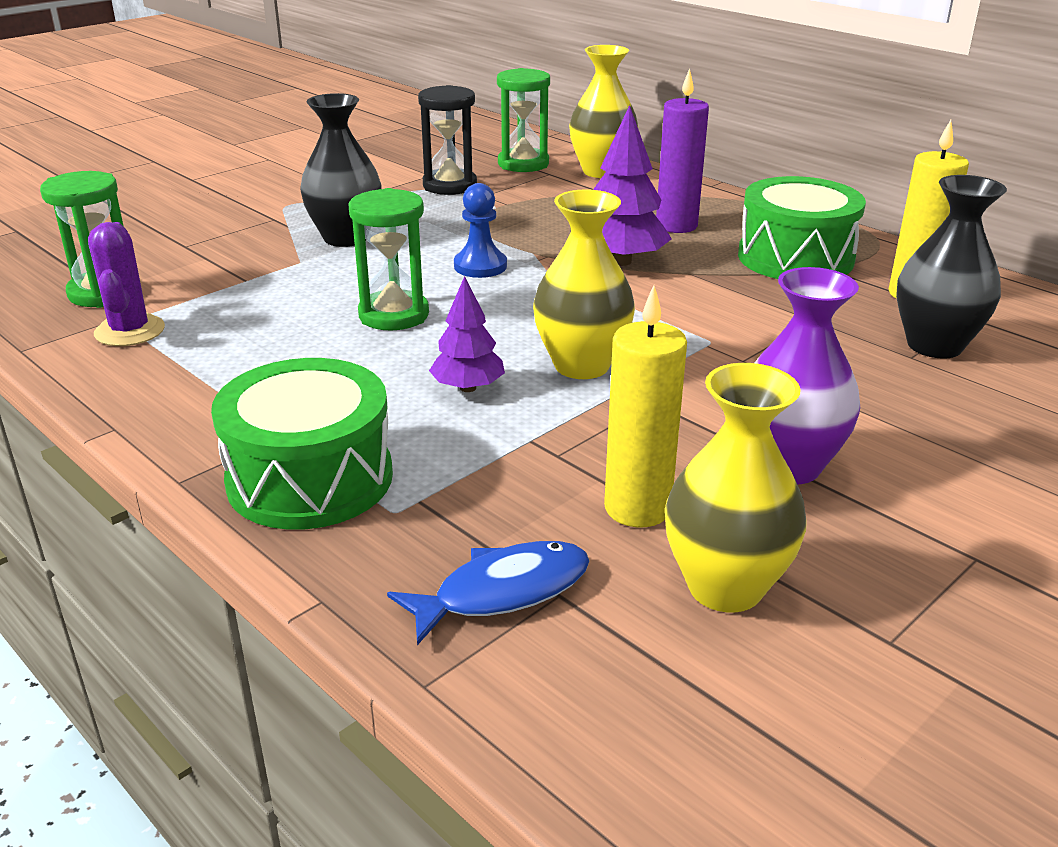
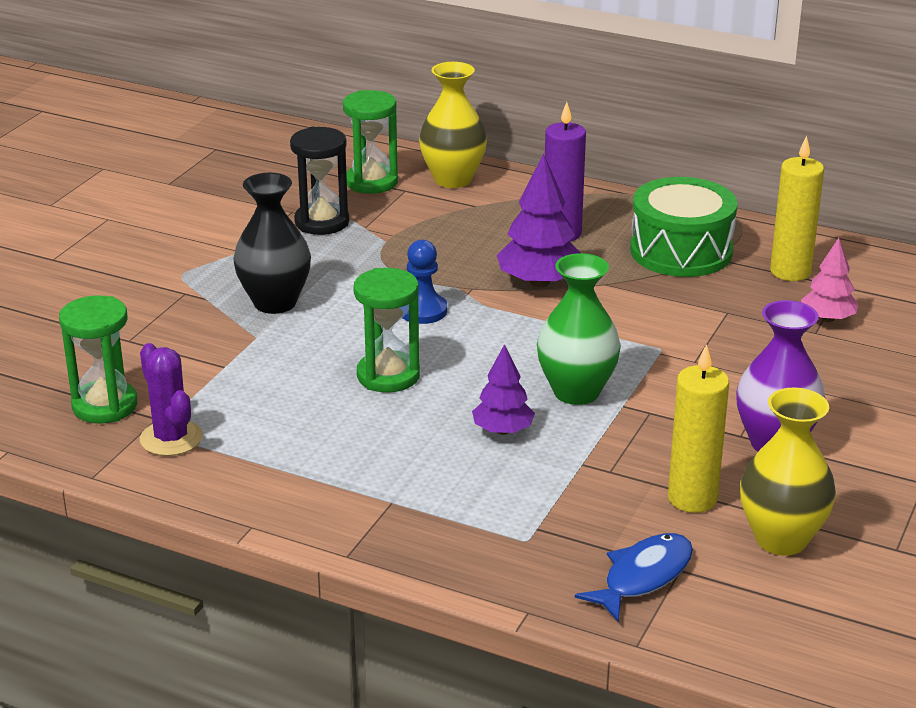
camera: 20 degrees left, 0 degrees up
green drum [211,358,393,530] -> none
yellow vase [533,189,635,379] -> green vase [537,253,621,405]
black vase [896,175,1007,359] -> pink tree [801,238,859,322]

